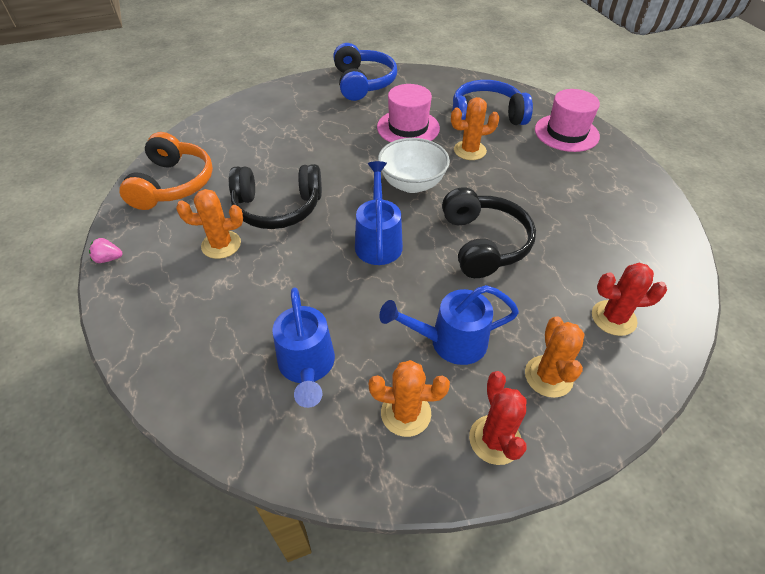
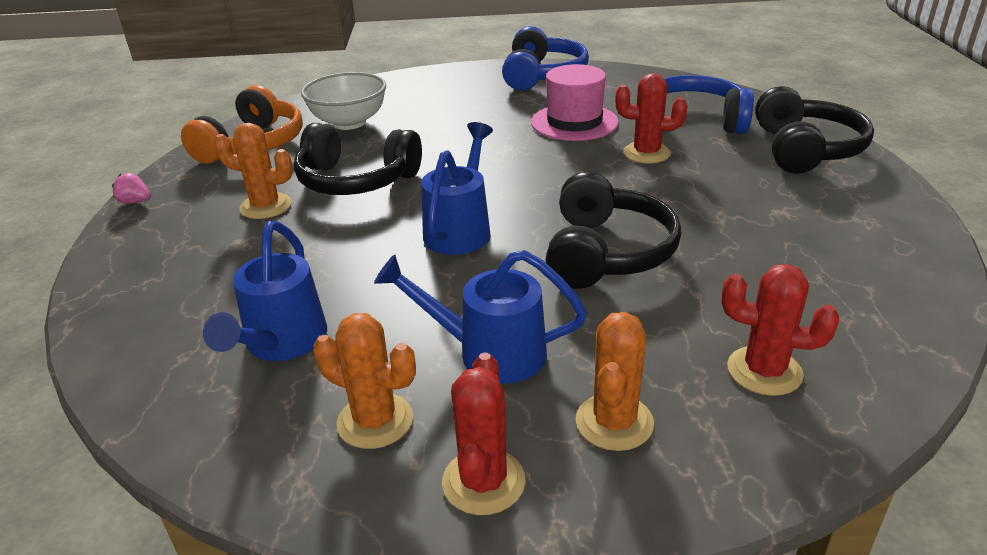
camera: 20 degrees right, 15 degrees down
white bowl [378,138,450,193] -> white bowl moved to [301,72,386,130]
orange cactus [451,97,500,160] -> red cactus [615,73,688,164]
pink hat [535,89,600,152] -> black headphones [755,86,874,174]

